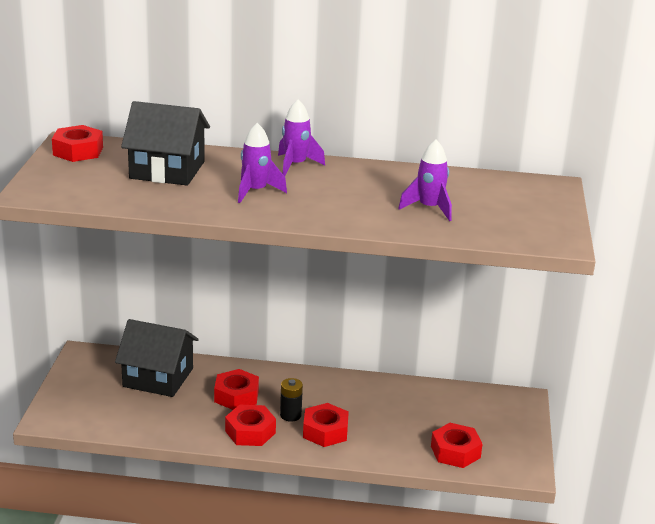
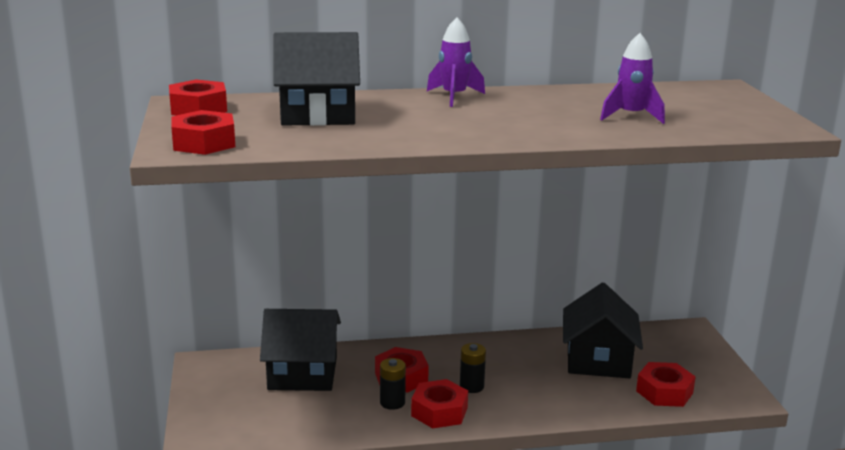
camera: 15 degrees left, 5 degrees down
purple rocket [238,123,287,203] -> none
red nut [303,403,349,447] -> red nut moved to [171,110,235,155]
none -> black battery [380,358,406,410]
none -> black house [563,283,643,378]

